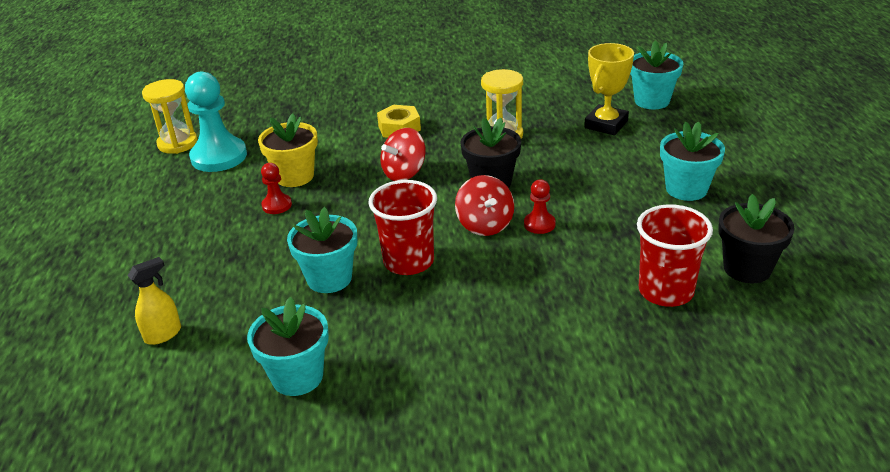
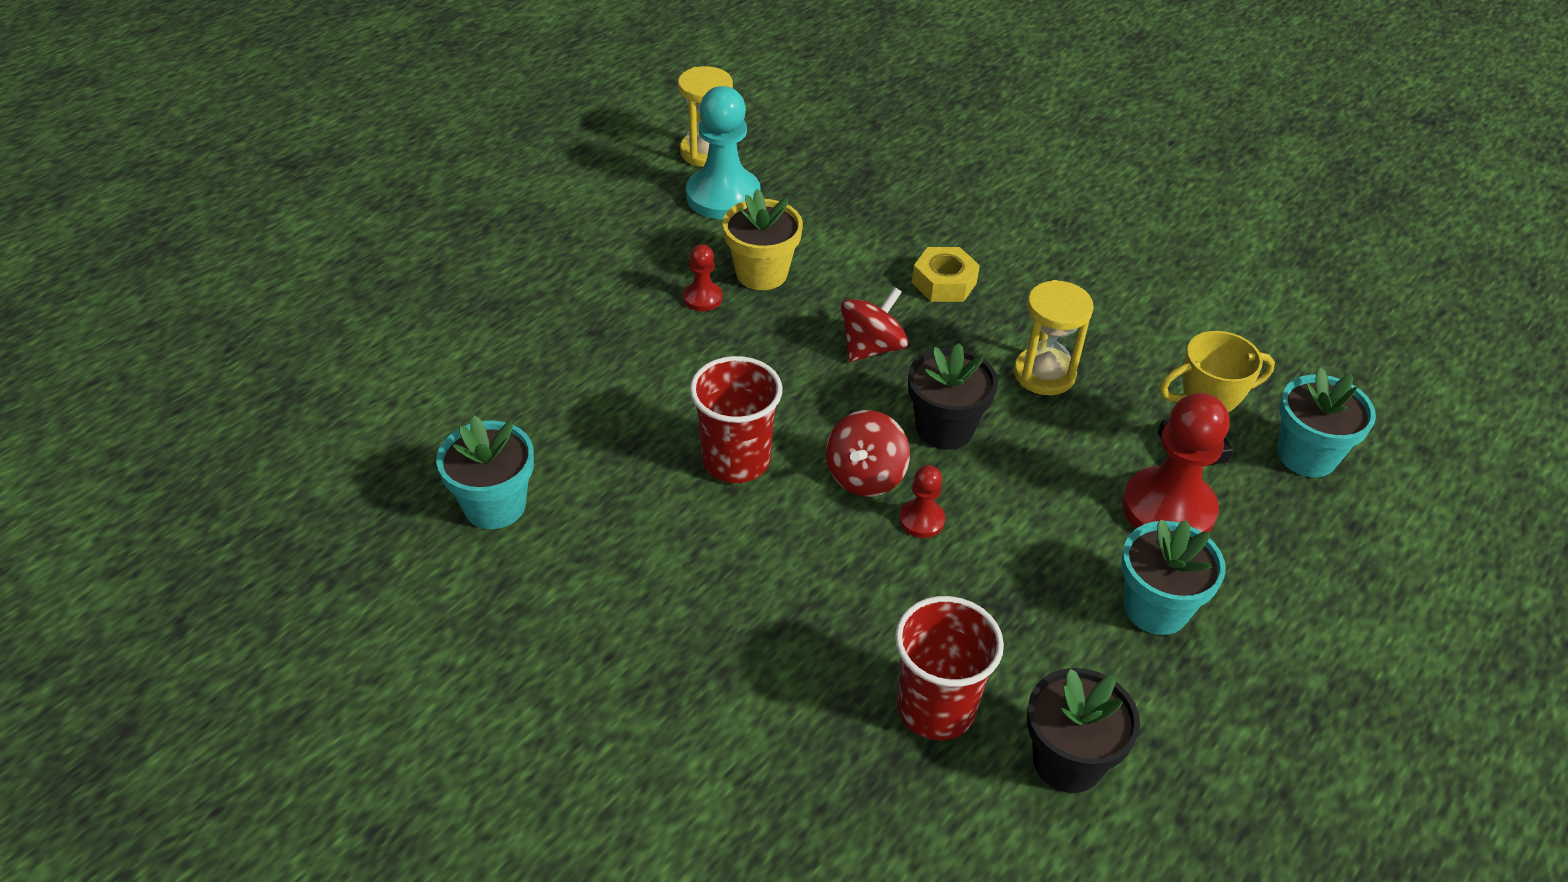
camera: 40 degrees right, 10 degrees up
yellow spray bottle [128,257,181,345] -> none
turquoise flower pot [287,207,357,293] -> none
red spinning top [380,128,426,181] -> red spinning top turned 135 degrees clockwise [841,287,908,362]
none -> red pawn [1122,393,1230,533]

